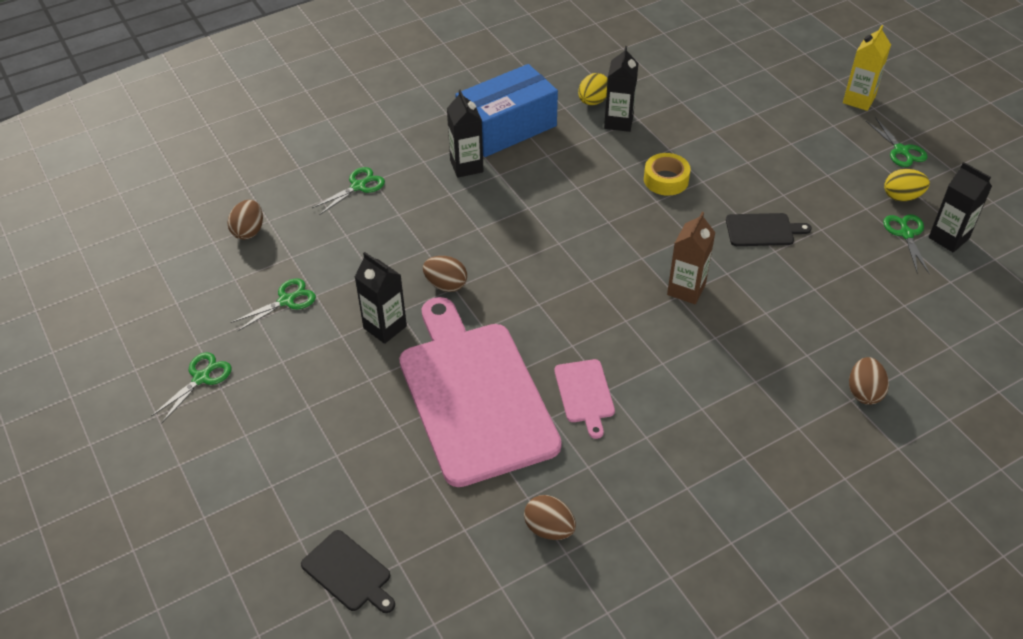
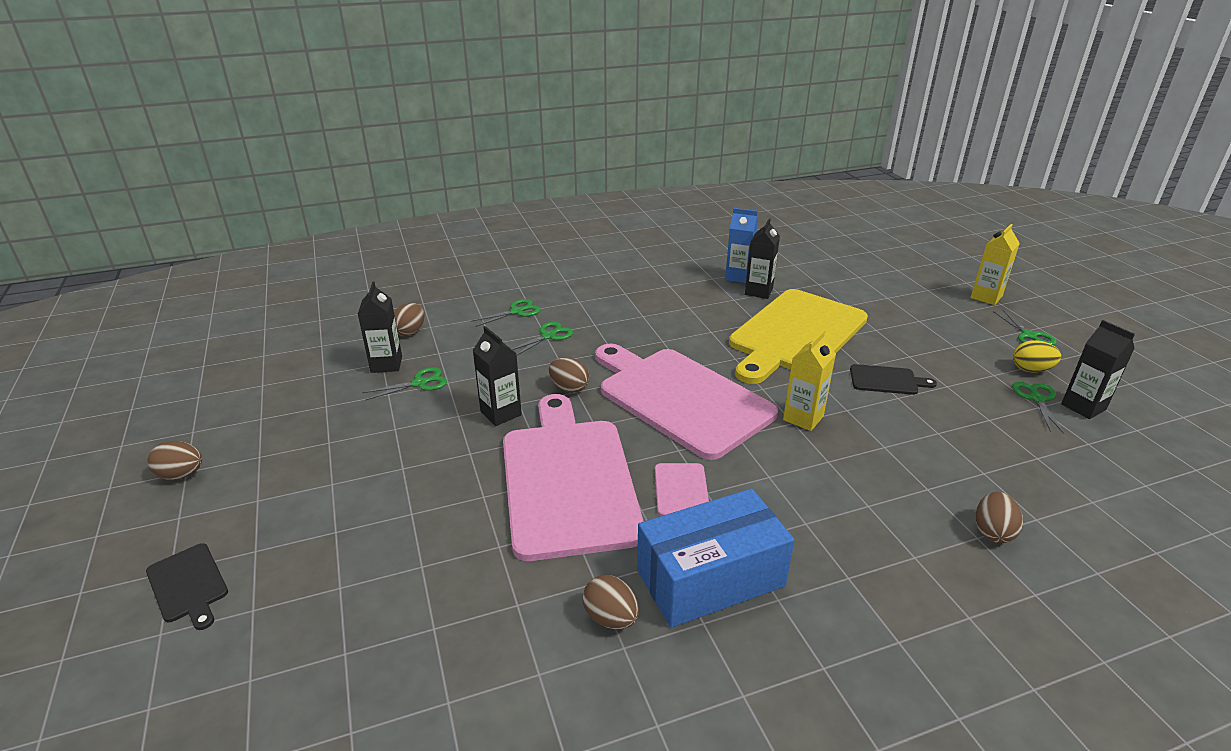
camera: 10 degrees right, 15 degrees down
green scissors [151,352,231,423] -> green scissors moved to [512,322,573,355]
black cutting board [301,530,395,613] -> black cutting board moved to [146,543,228,630]
black carton [447,90,484,178] -> black carton moved to [358,281,402,373]
blue box [455,64,558,157] -> blue box moved to [637,489,794,628]
yellow egg [578,73,608,105] -> blue carton [725,208,758,283]
yellow tape [644,153,691,196] -> yellow cutting board [729,289,868,384]
brown carton [667,212,715,304] -> yellow carton [783,330,836,431]
none -> brown egg [147,441,202,480]
none -> pink cutting board [595,344,778,460]

